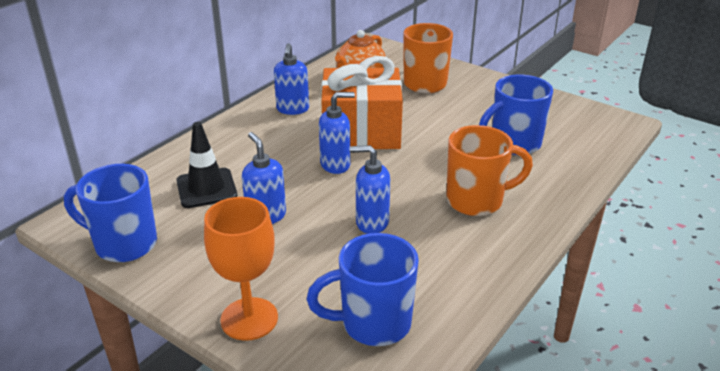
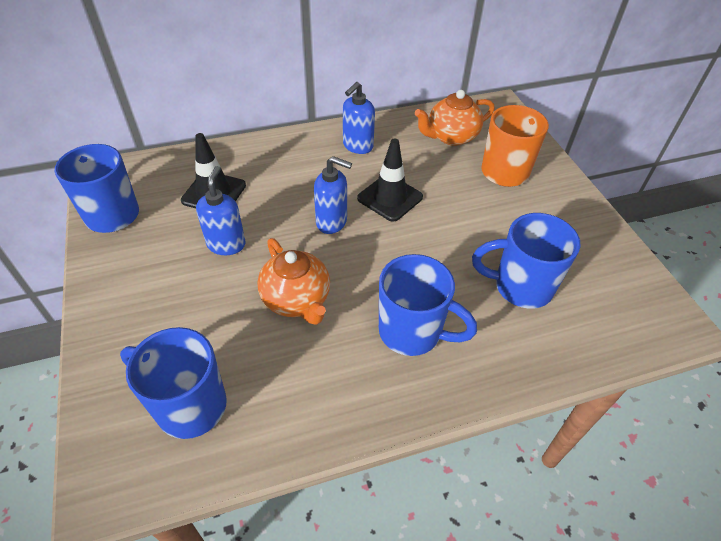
camera: 35 degrees right, 15 degrees up
orange goblet [204,197,278,341] -> none
orange gift [321,56,403,149] -> black traffic cone [357,138,423,222]
blue soap dispenser [349,145,390,234] -> orange teapot [257,238,330,325]
orange mug [446,125,533,216] -> blue mug [379,254,477,356]

